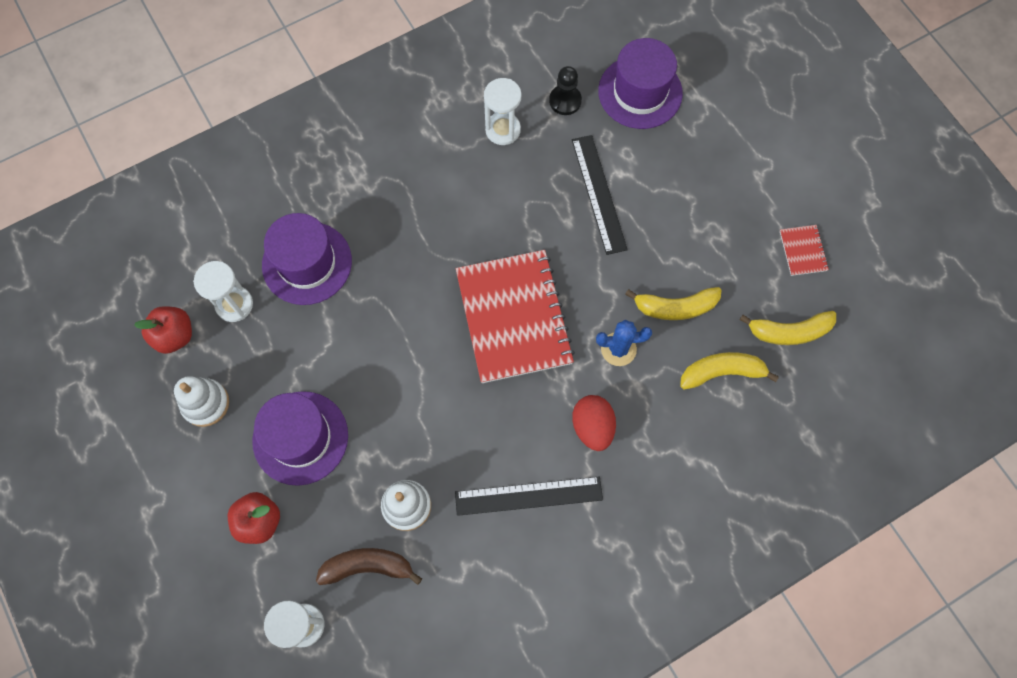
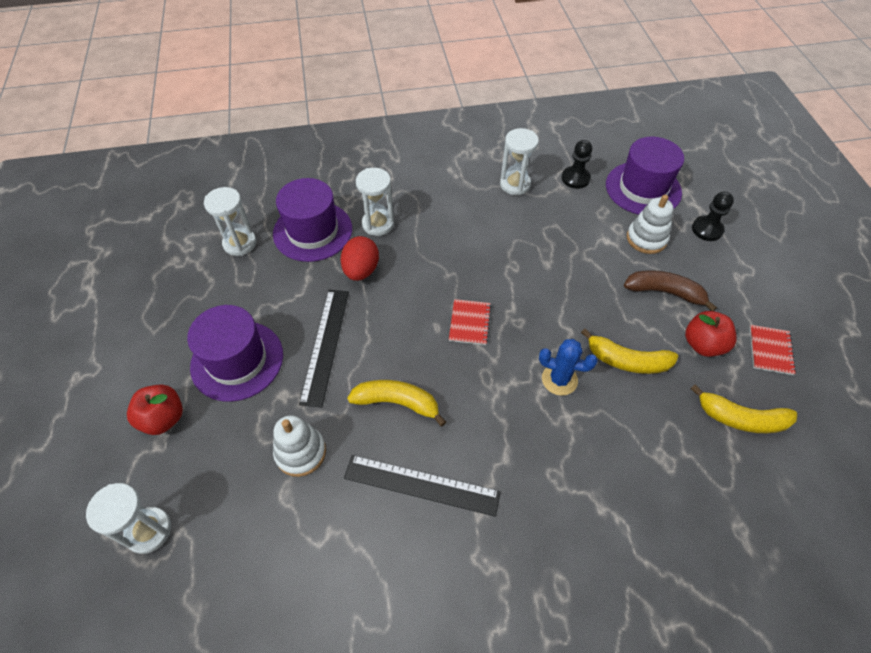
camera: 20 degrees right, 15 degrees down
red apple [134,306,192,354] -> red apple moved to [685,311,736,357]
white stacking toy [174,376,229,427] -> white stacking toy moved to [627,195,673,254]
brown banana [316,548,422,585] -> brown banana moved to [624,270,717,311]
red notebook [456,250,575,383] -> red notebook [449,299,491,345], size x0.42
black ruler [572,135,628,255] -> black ruler moved to [299,290,349,408]
red egg [572,395,616,451] -> red egg moved to [340,236,379,281]
yellow banana [680,352,779,389] -> yellow banana moved to [347,380,446,426]
none -> white hourglass [356,168,394,236]
none -> black pawn [692,191,734,241]

